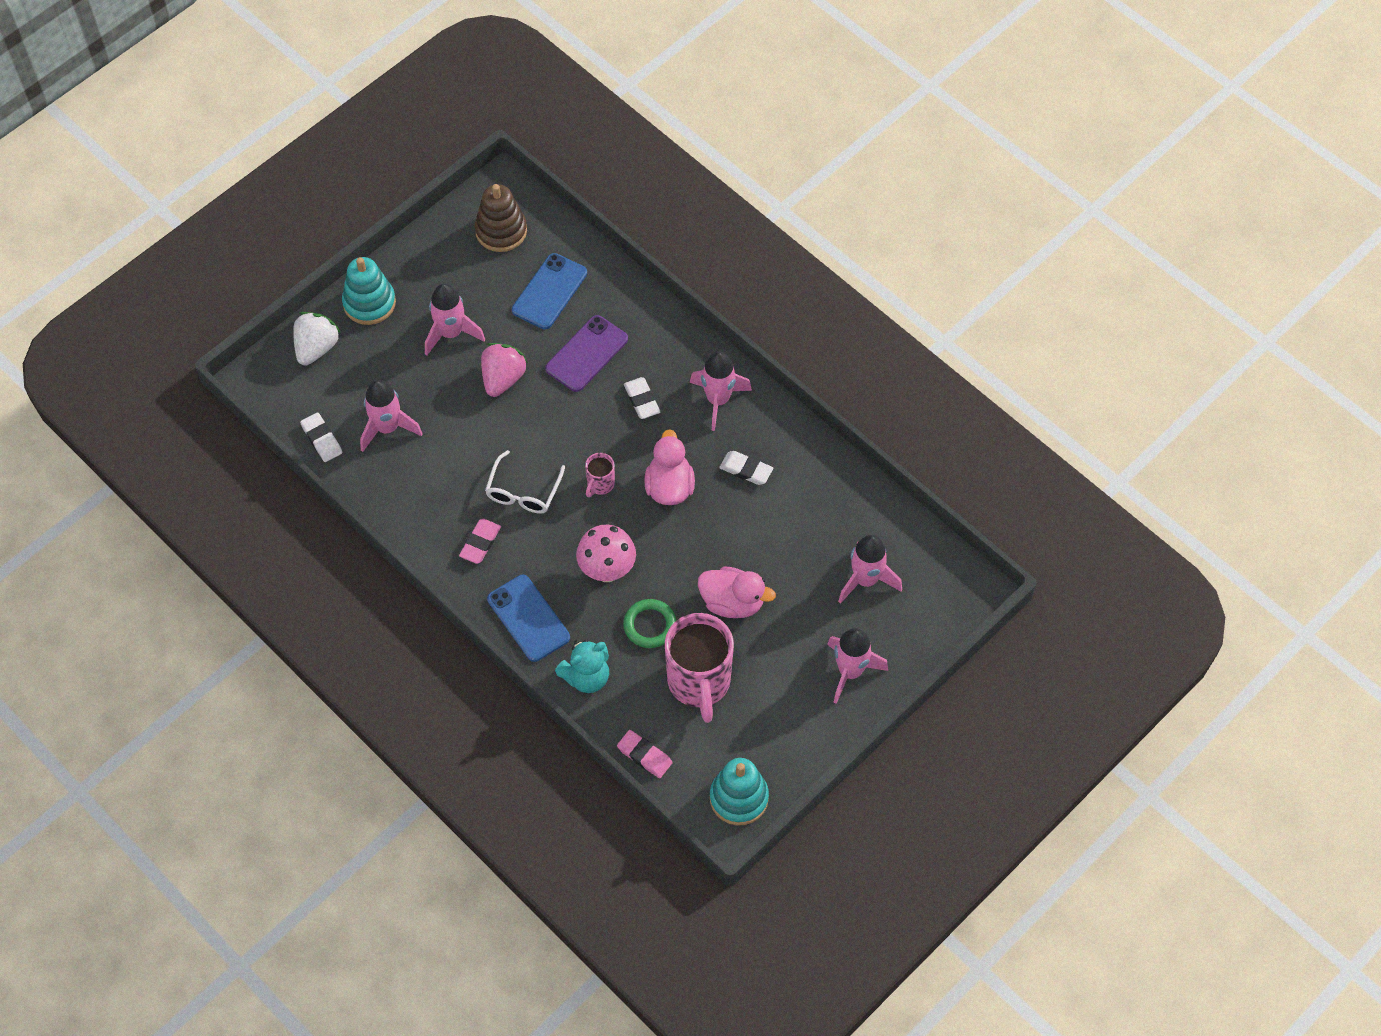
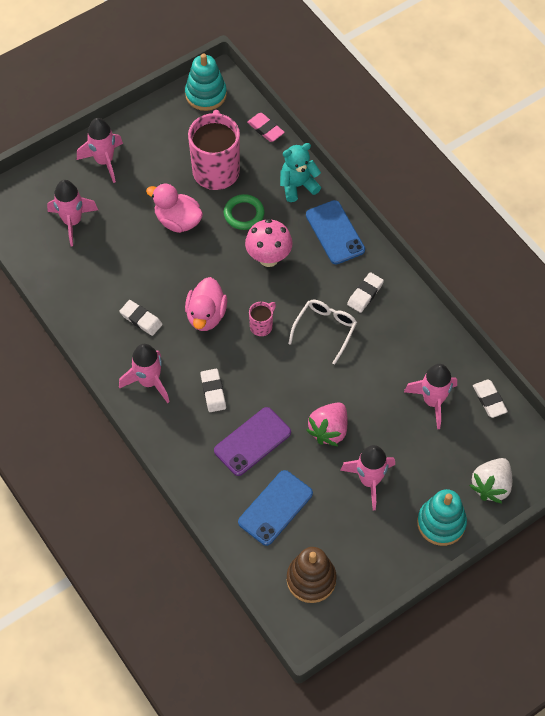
camera: 170 degrees left, 0 degrees up
pink eraser [459,519,501,564] -> white eraser [347,272,384,313]

